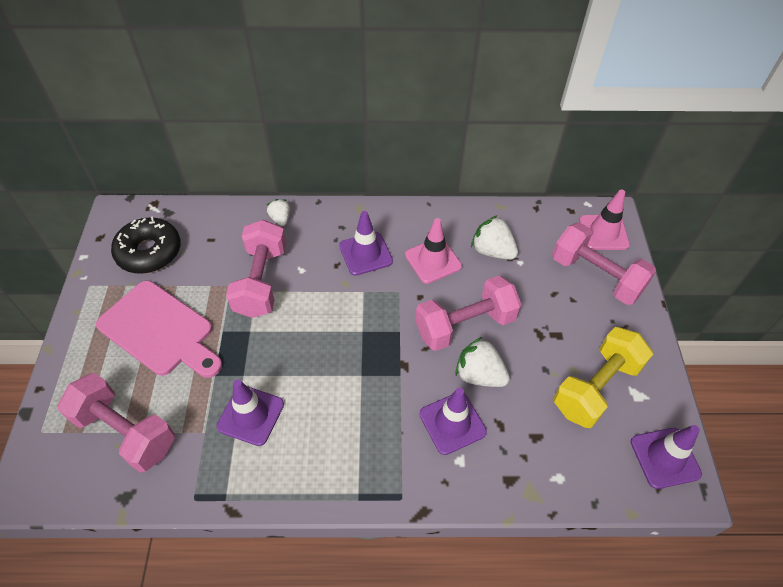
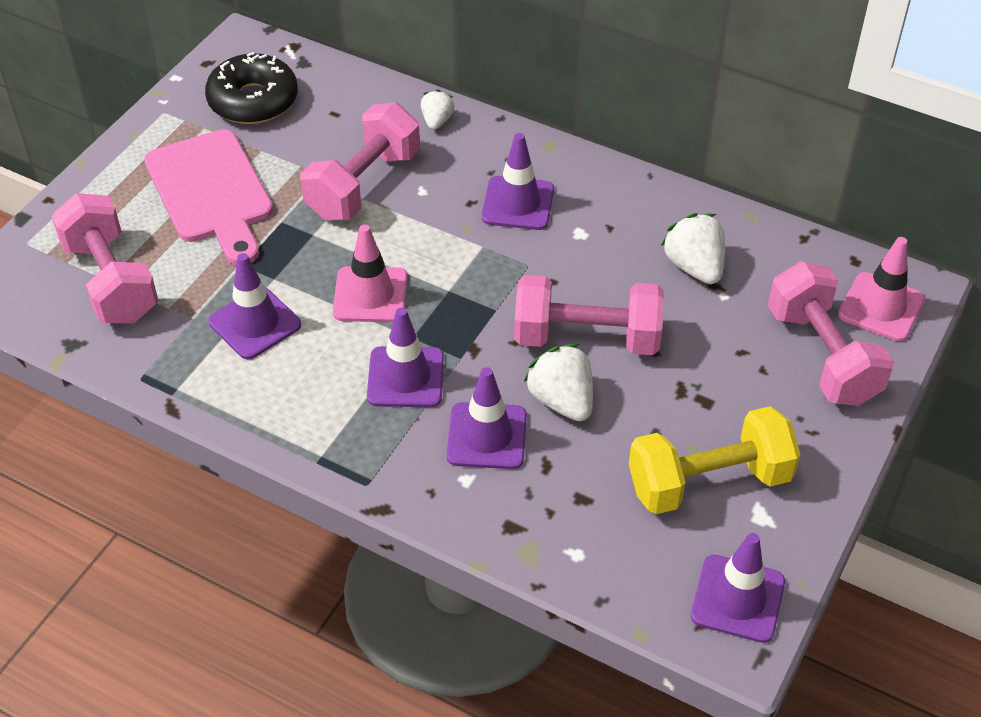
camera: 30 degrees right, 5 degrees down
pink traffic cone [405,218,462,284] -> pink traffic cone moved to [333,224,408,322]
none -> purple traffic cone [367,308,444,407]

